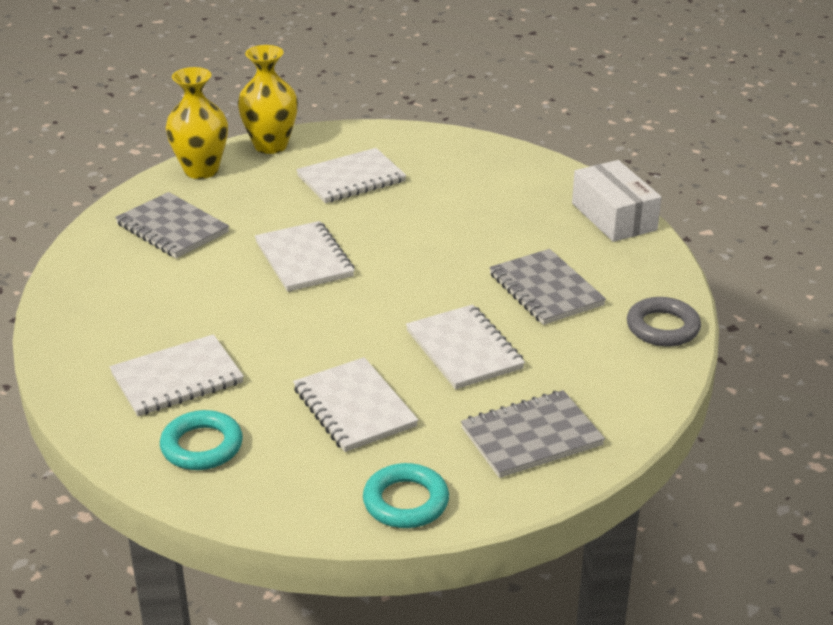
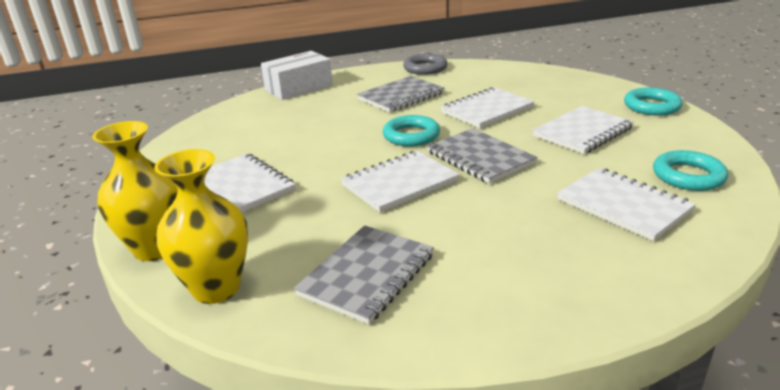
camera: 100 degrees left, 5 degrees down
grey notebook [461,390,605,478] -> grey notebook moved to [427,128,537,184]
none -> turquoise ring [383,115,440,146]

